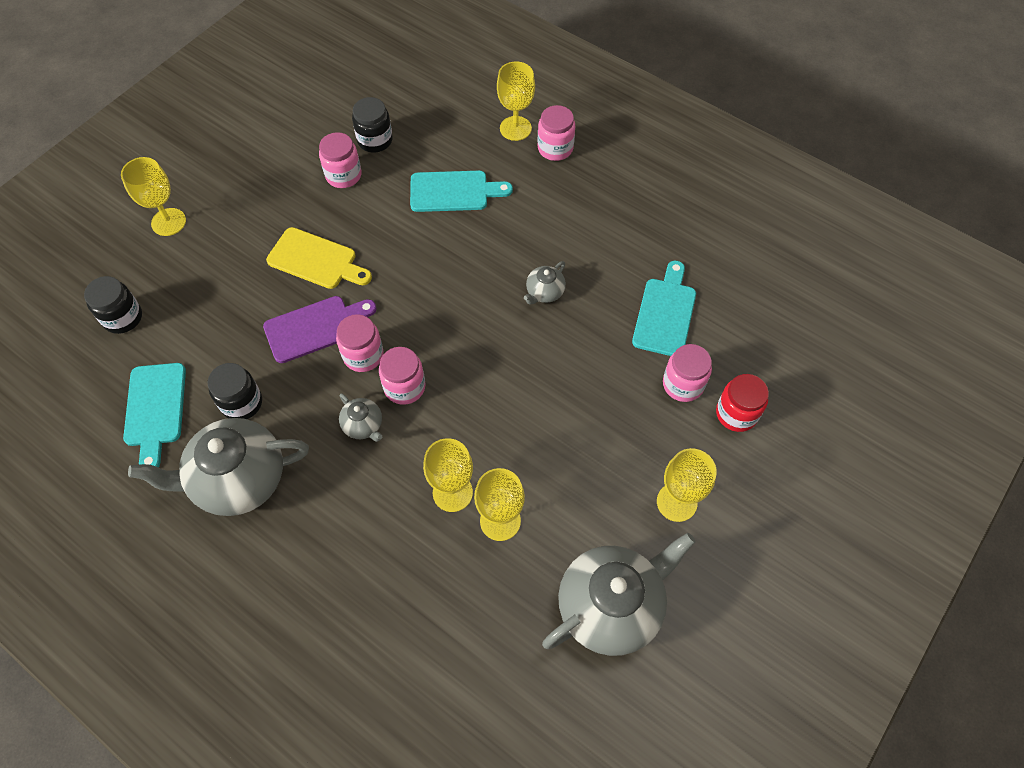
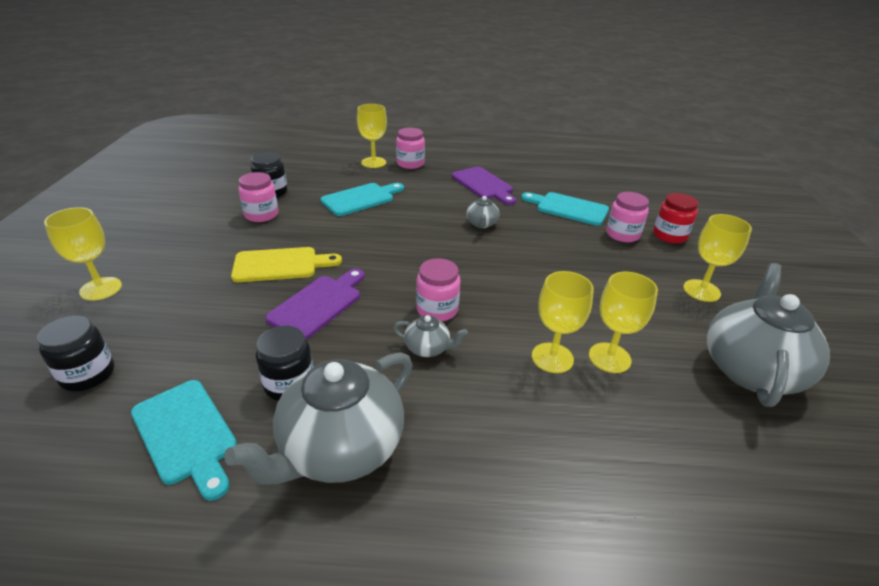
camera: 35 degrees left, 25 degrees down
pink jar [336,314,384,372] -> none
turquoise cutting board [632,261,696,356] -> turquoise cutting board turned 45 degrees counterclockwise [521,192,609,226]
none -> purple cutting board [452,167,516,205]

